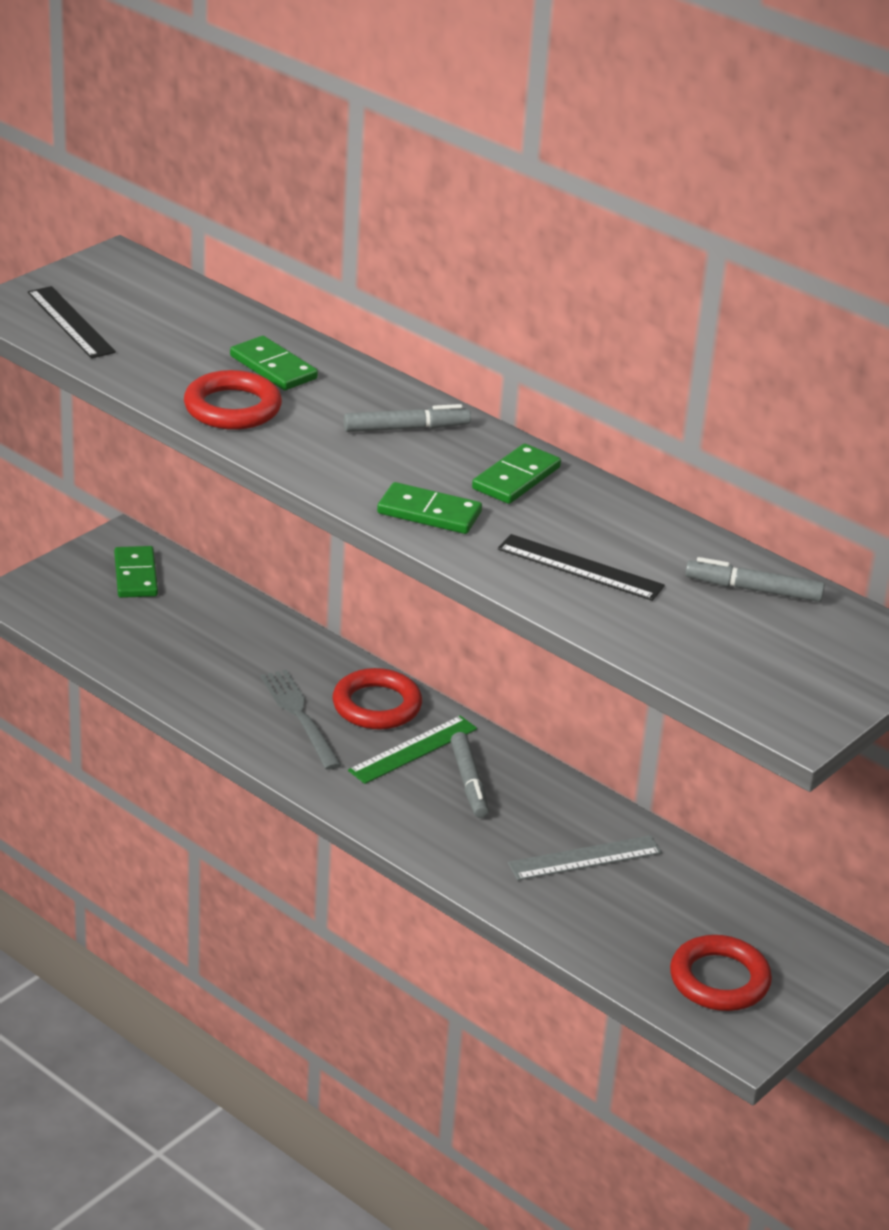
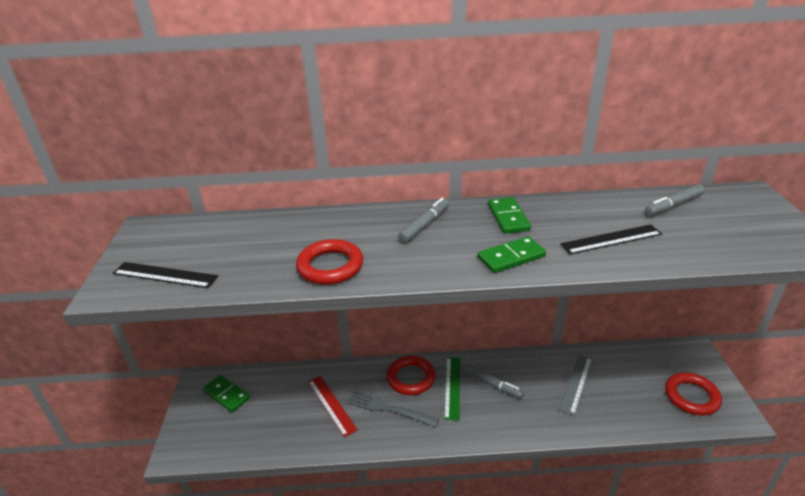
camera: 40 degrees left, 0 degrees up
green domino [230,336,318,390] -> none
none -> red ruler [308,376,358,437]

